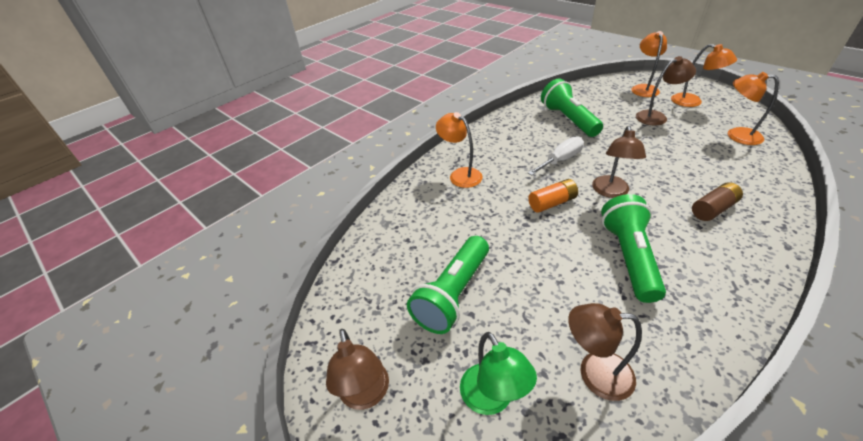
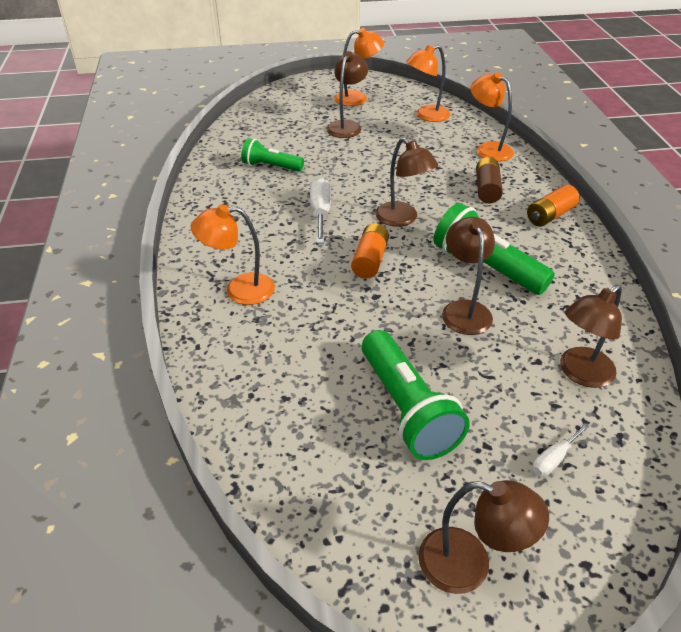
camera: 55 degrees left, 0 degrees up
green lamp [460,332,537,415] -> white screwdriver [533,423,589,476]
green flashlight [541,79,603,137] -> green flashlight [241,138,304,172], size x0.62
orange lamp [631,31,667,97] -> orange lamp moved to [471,72,514,162]
none -> brown lamp [442,217,495,335]
none -> orange battery [527,185,580,226]

